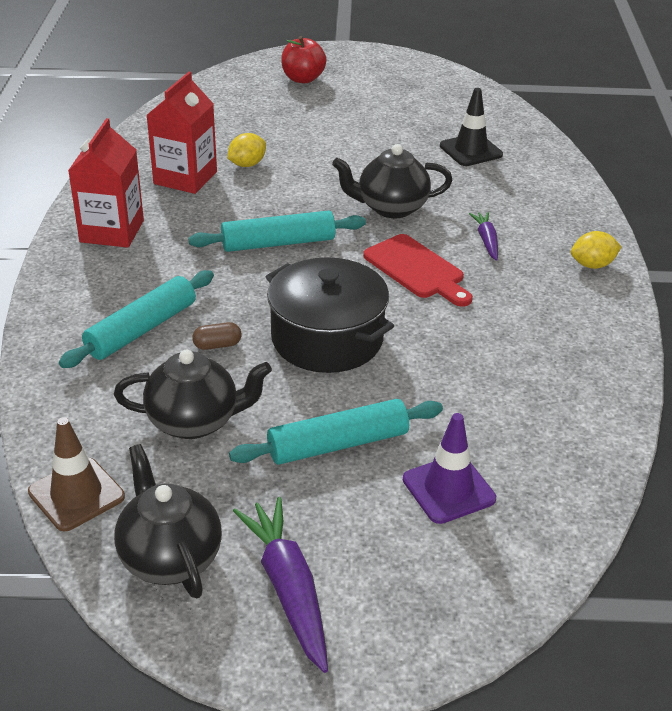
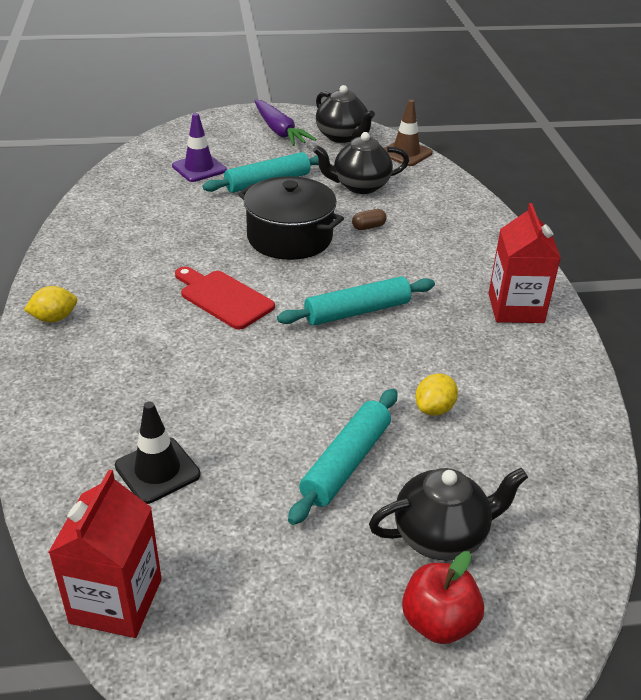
camera: 170 degrees right, 0 degrees up
turquoise rolling pin [59,270,214,368] -> turquoise rolling pin moved to [288,389,398,525]
red carton [147,72,217,194] -> red carton moved to [48,470,162,638]
black teapot [332,144,453,218] -> black teapot moved to [369,468,528,560]
purple carrot [469,212,498,261] -> none

